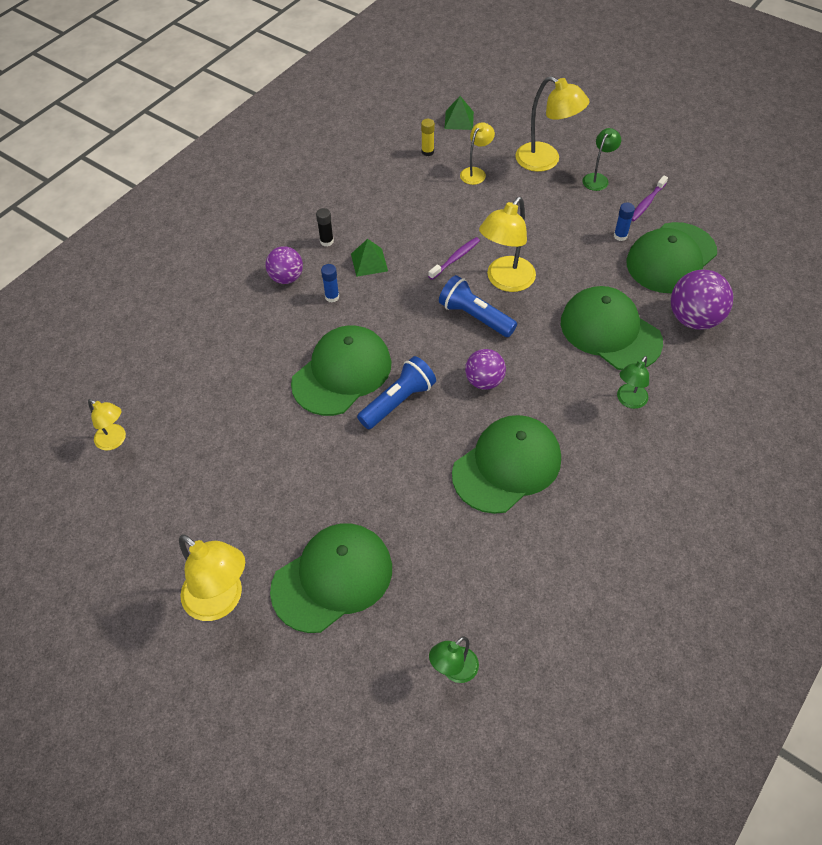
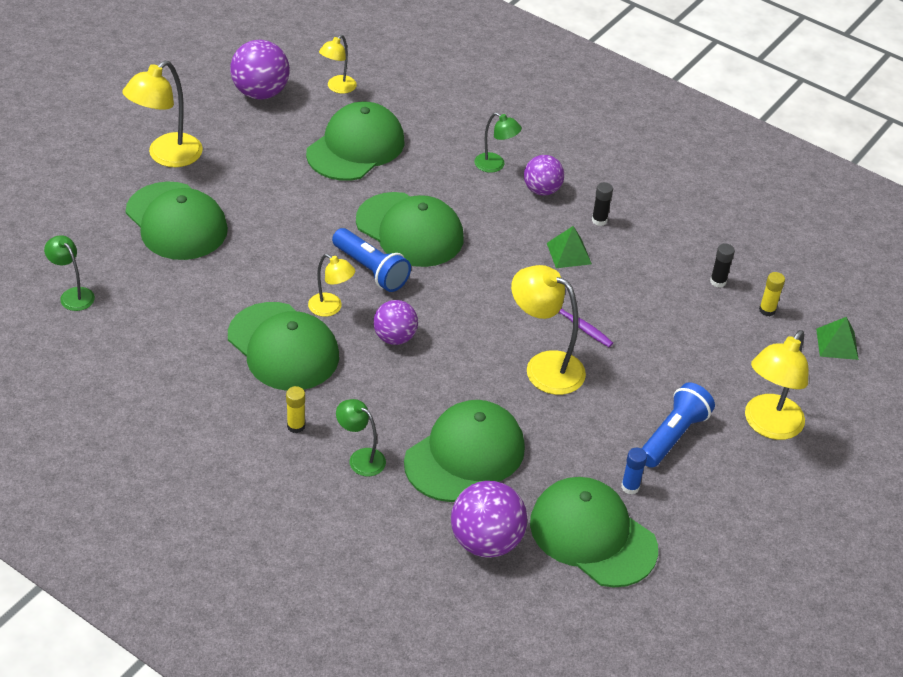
camera: 85 degrees right, 10 degrees down
blue glue stick [321,264,339,302] -> none
blue flashlight [439,275,517,337] -> blue flashlight moved to [641,382,715,468]
yellow lamp [460,122,495,185] -> yellow lamp moved to [308,254,355,317]
green lamp [582,128,621,191] -> green lamp moved to [474,112,522,173]
purple toothbrush [631,176,668,221] -> none
none -> purple ball [230,40,290,100]
none -> yellow glue stick [286,386,305,433]
none -> green cap [306,101,404,181]
none -> black glue stick [710,243,735,288]

